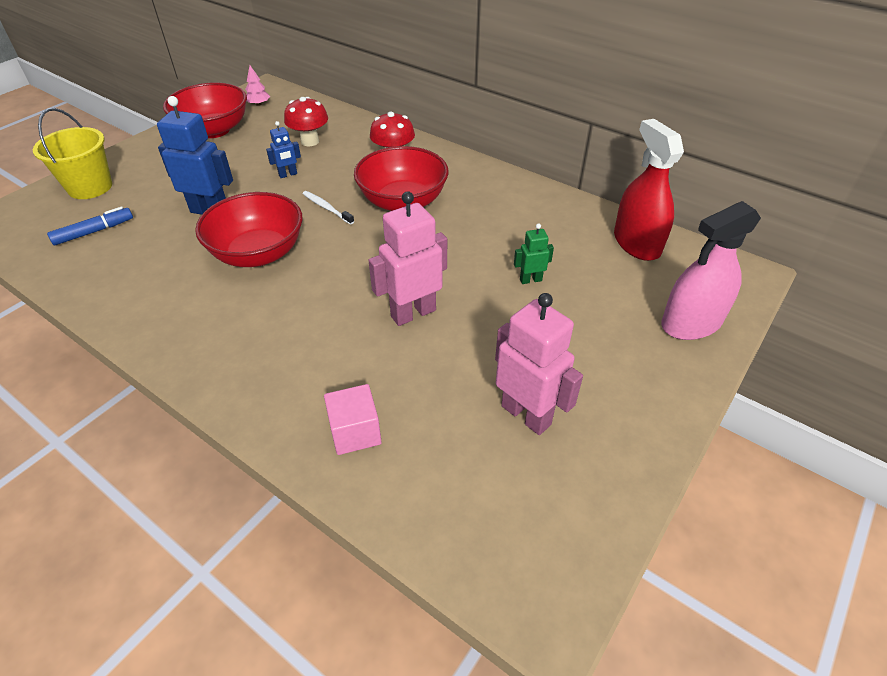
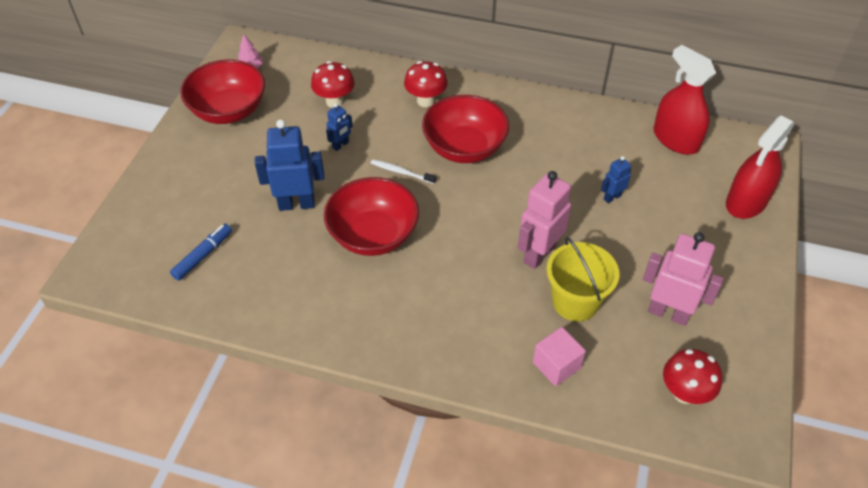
camera: 20 degrees left, 5 degrees up
yellow bucket [33,108,112,199] -> yellow bucket moved to [546,237,619,321]
green robot [514,223,554,284] -> blue robot [601,156,631,203]
pink spray bottle [661,201,761,340] -> red spray bottle [726,115,795,219]
none -> red mushroom [663,349,722,404]

